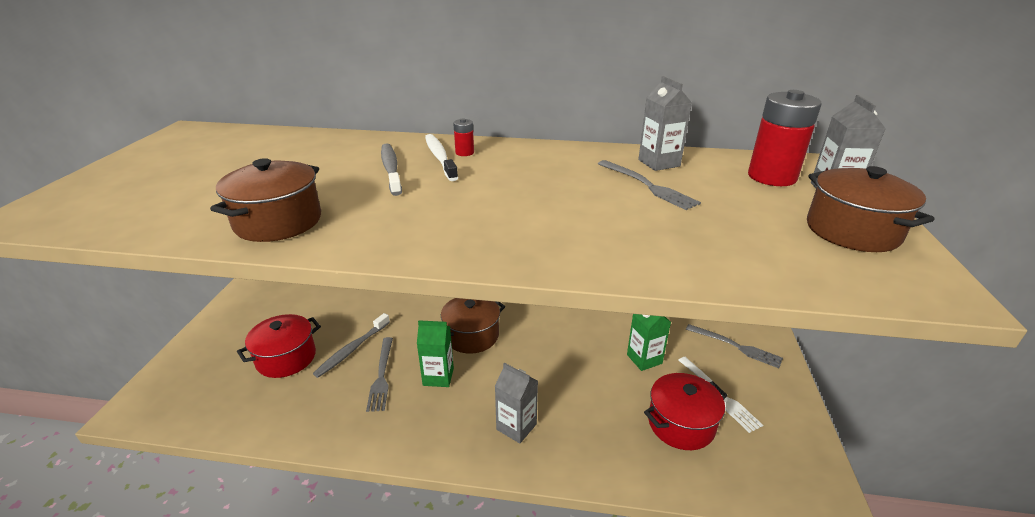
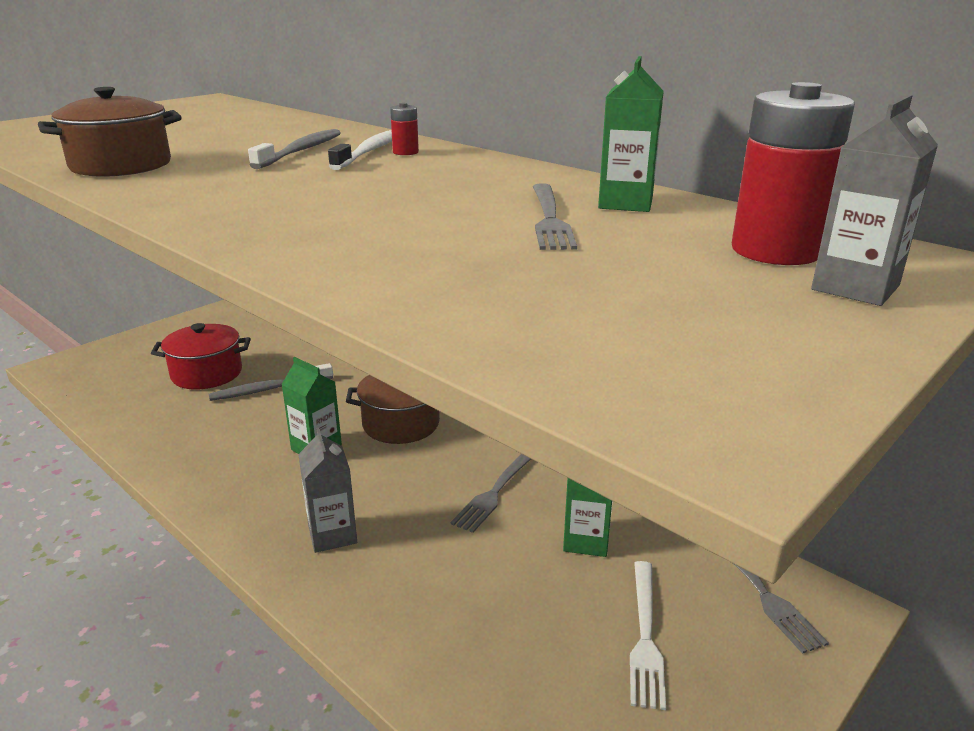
camera: 35 degrees right, 5 degrees down
grey fork [366,337,393,412] -> grey fork moved to [451,454,531,533]
grey carton [638,76,692,171] -> green carton [598,56,664,212]
red pot [644,373,728,450] -> none
brown pot [807,166,934,252] -> none

